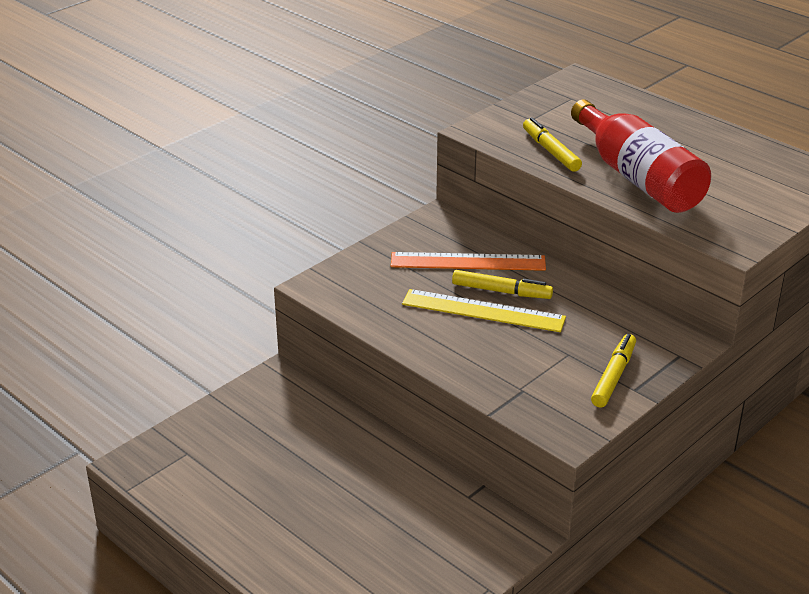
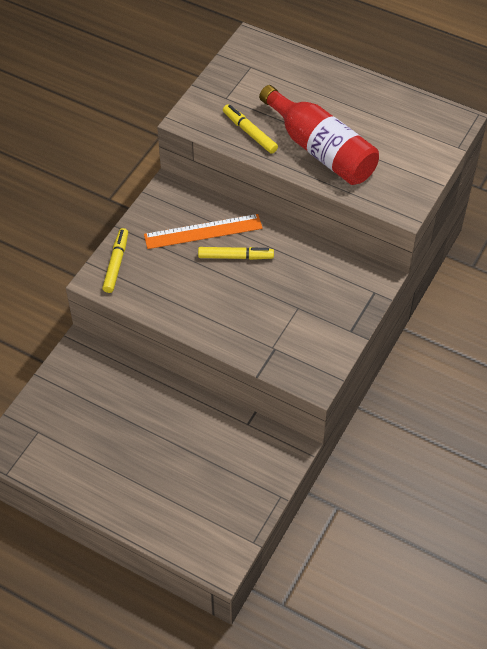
camera: 15 degrees left, 20 degrees up
yellow ruler [402,289,566,332] -> none
yellow marker [591,334,636,408] -> yellow marker moved to [102,228,128,293]

